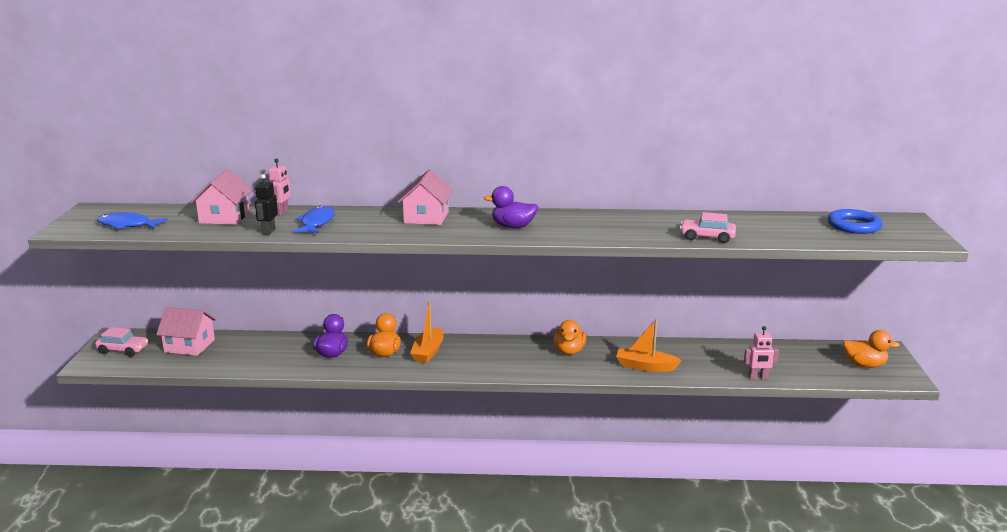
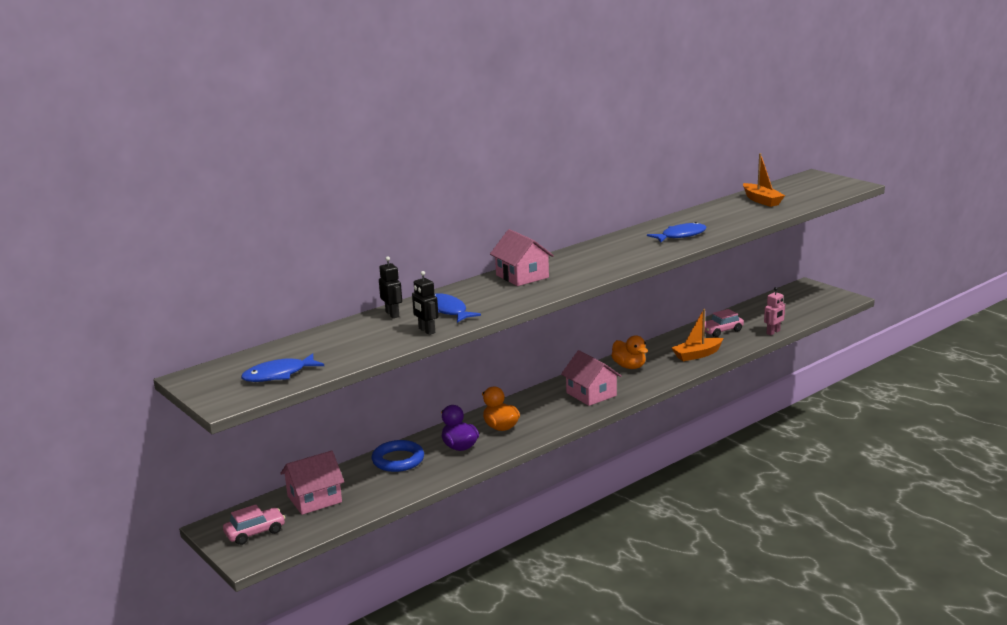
camera: 40 degrees left, 0 degrees up
pink house [190,169,253,225] -> pink house moved to [561,350,622,406]
pink robot [268,158,291,216] -> black robot [379,256,402,318]
orange boat [410,302,443,363] -> orange boat moved to [743,153,785,207]
purple duck [484,186,538,228] -> none
pink car [680,212,736,243] -> pink car moved to [702,309,744,337]
blue ring [828,209,883,234] -> blue ring moved to [372,440,424,472]
orange duck [843,330,900,368] -> none
none -> blue fish [647,222,707,242]

